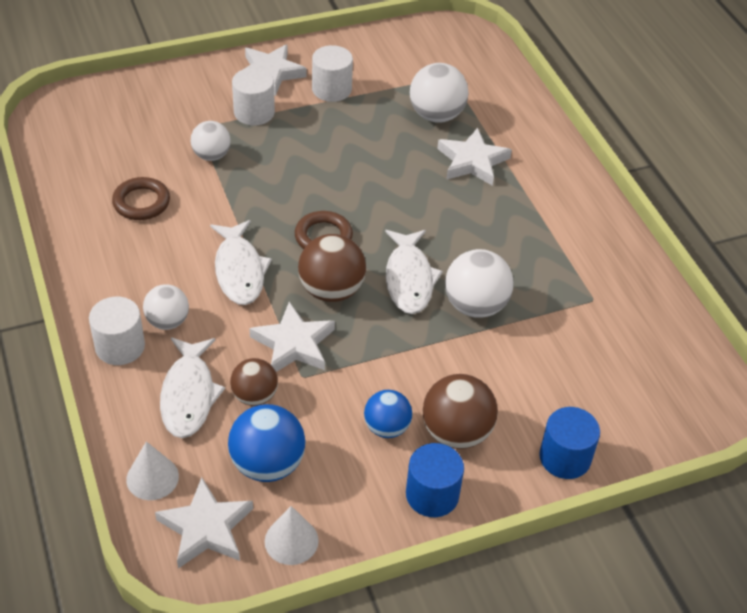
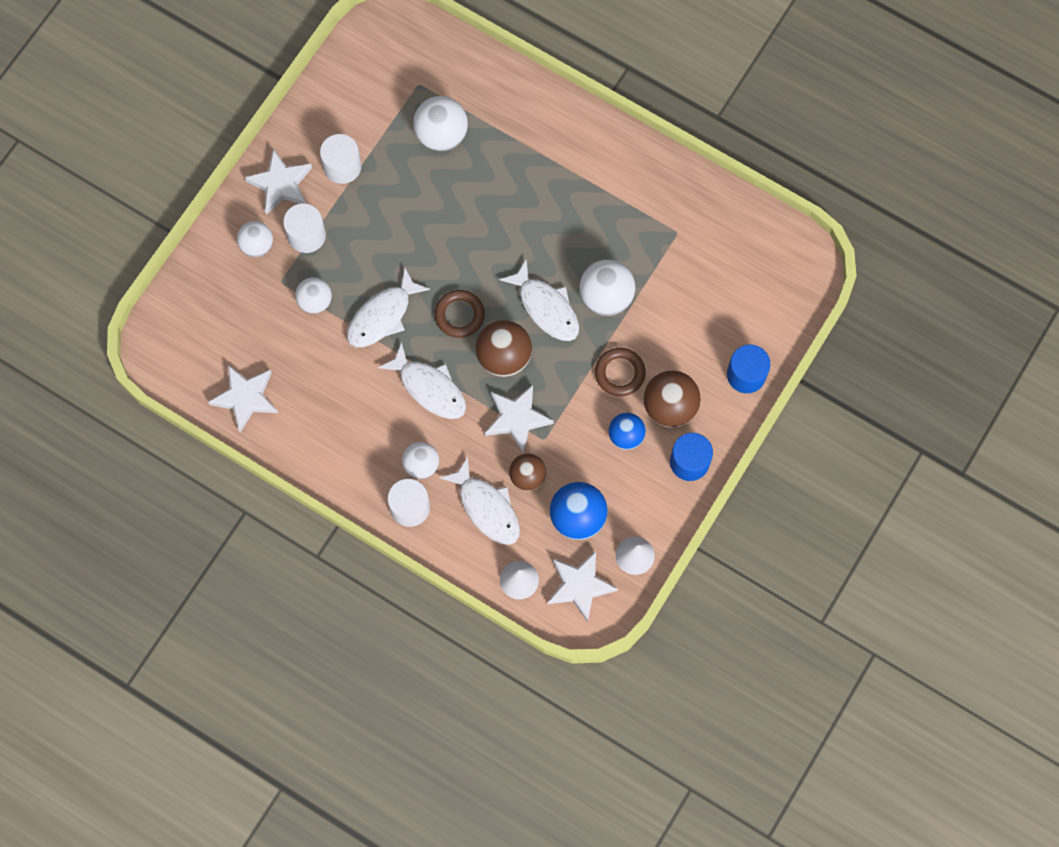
camera: 35 degrees left, 25 degrees up
brown ring [112,177,170,220] -> brown ring moved to [595,348,646,396]
white star [437,128,512,186] -> white star moved to [208,365,278,432]
none -> white ball [237,221,273,257]
none -> white fish [347,268,430,347]

